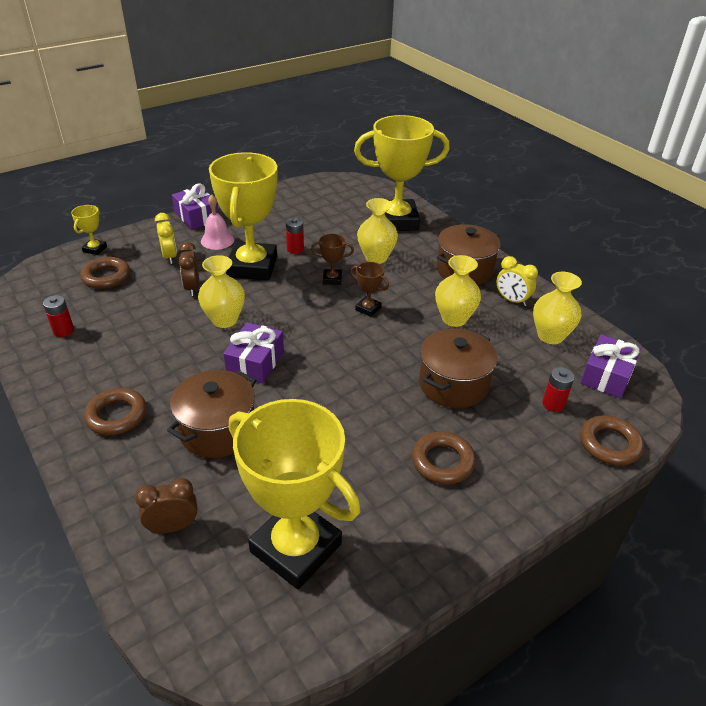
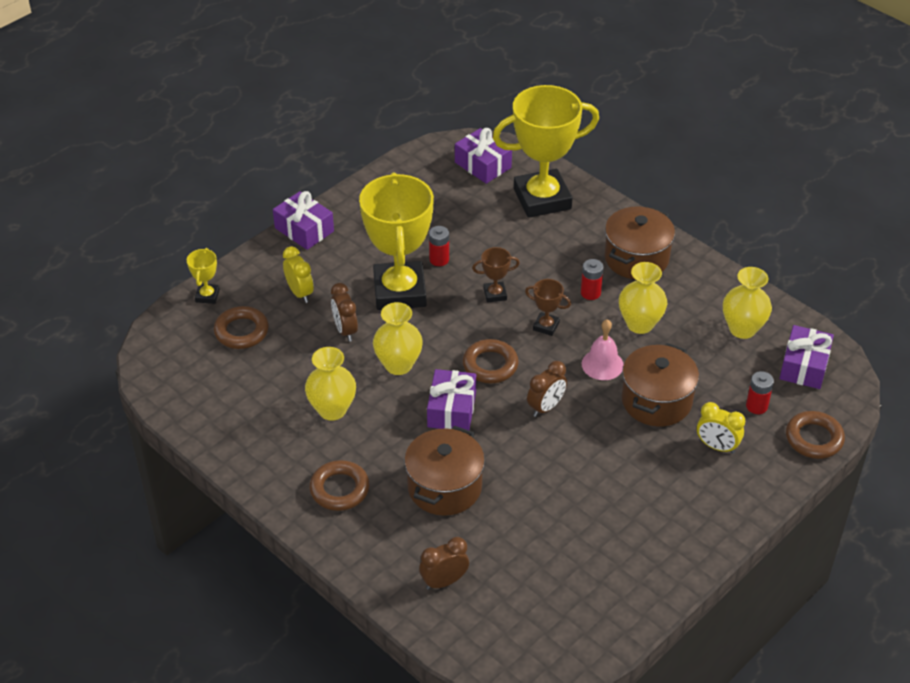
camera: 10 degrees left, 5 degrees up
red battery [43,295,74,337] -> red battery moved to [581,259,604,300]
pink bell [201,194,234,250] -> pink bell moved to [582,319,624,380]
yellow trophy [229,399,361,589] -> none
yellow vase [357,198,398,264] -> yellow vase moved to [305,347,356,421]
brown ring [412,432,476,484] -> brown ring moved to [463,339,519,383]
yellow clock [497,256,538,306] -> yellow clock moved to [697,402,745,454]
none -> purple gift [455,128,512,184]
none -> brown clock [527,361,567,417]

